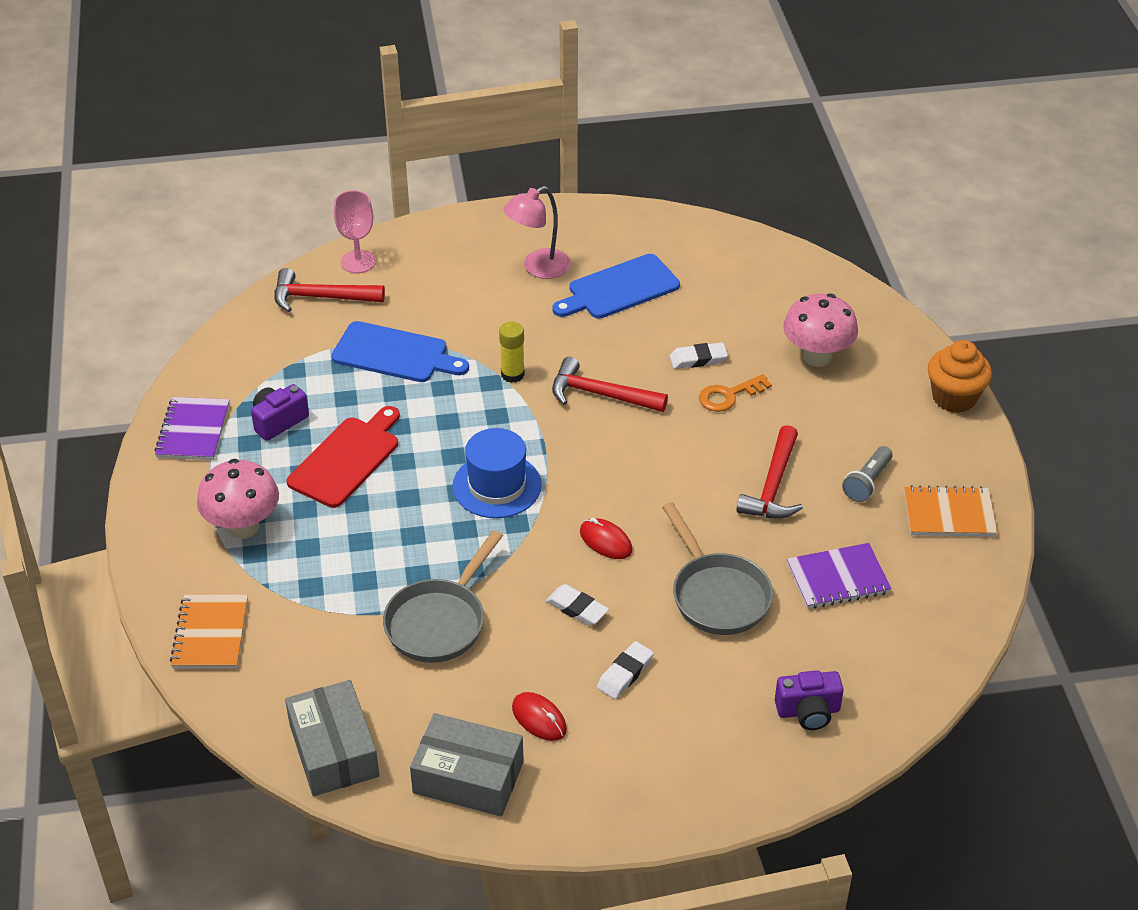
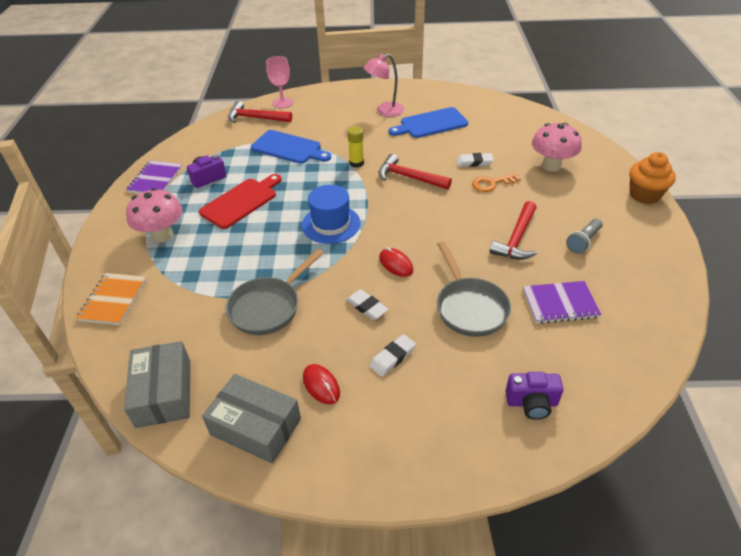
camera: 10 degrees right, 0 degrees up
orange notebook [904,485,997,537] -> none

